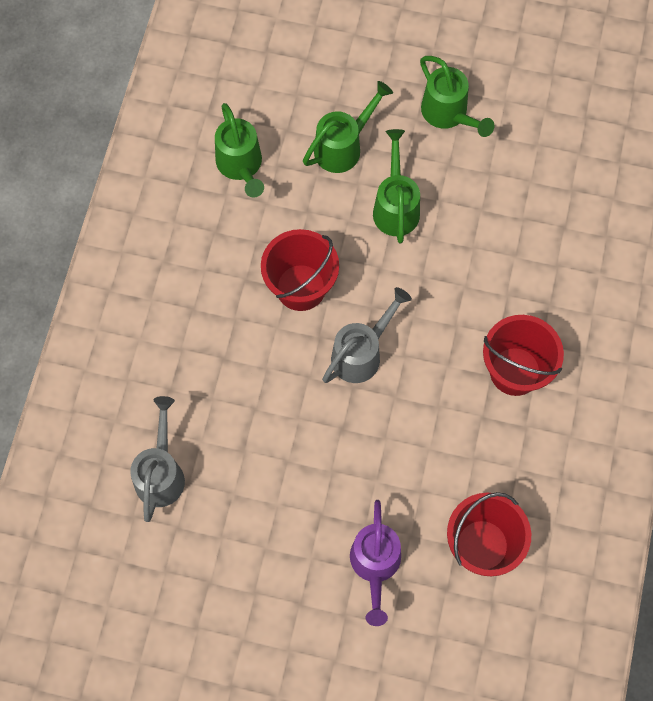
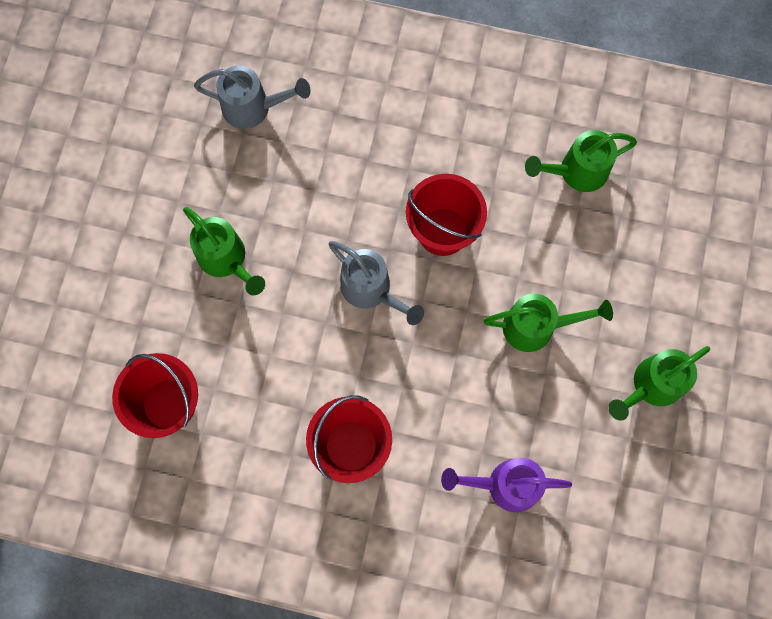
camera: 90 degrees right, 5 degrees up
green watering can [303,81,393,173] -> green watering can moved to [183,207,265,296]
purple watering can [350,500,401,626] -> purple watering can moved to [441,458,572,512]

